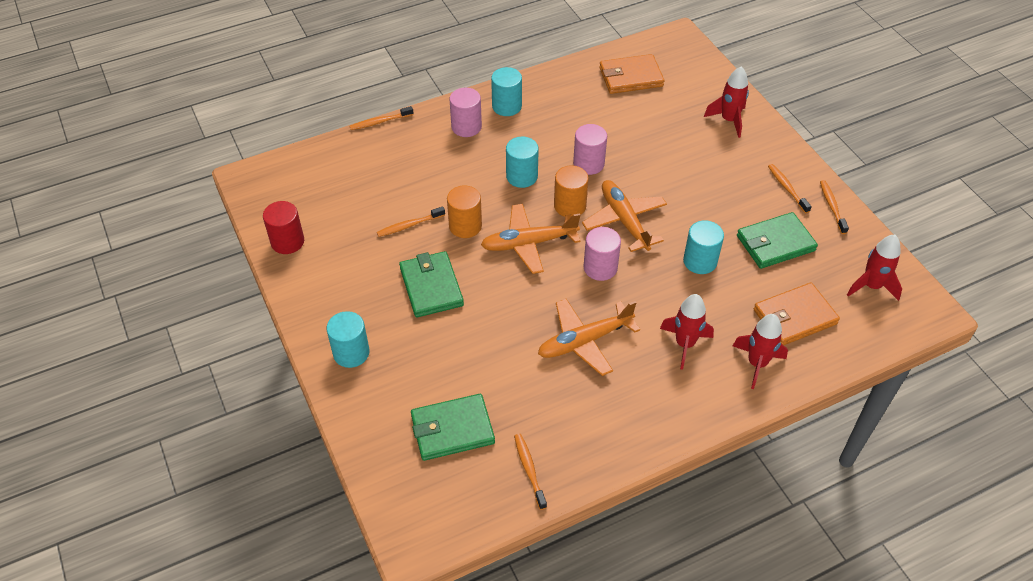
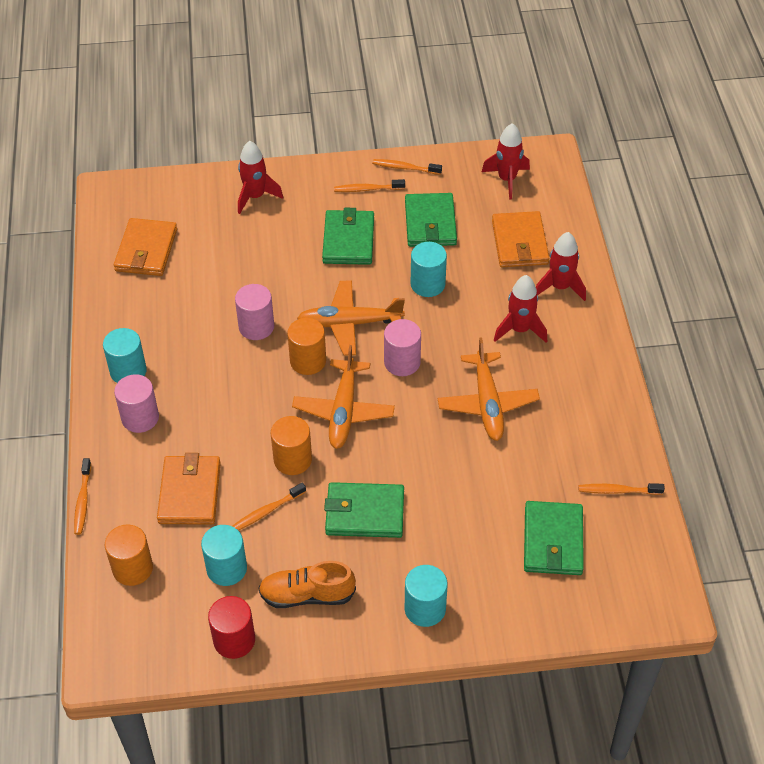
camera: 70 degrees left, 0 degrees up
orange toothbrush [377,206,445,237] -> orange toothbrush turned 60 degrees clockwise [232,482,306,531]
turquoise cylinder [506,136,539,188] -> turquoise cylinder moved to [201,525,247,586]
none -> orange cylinder [105,524,153,586]
none -> orange wallet [157,453,221,525]
none -> orange shoe [258,561,356,608]
none -> green wallet [322,208,374,265]

